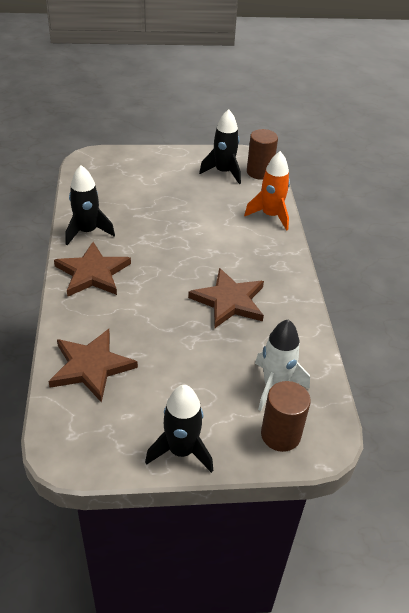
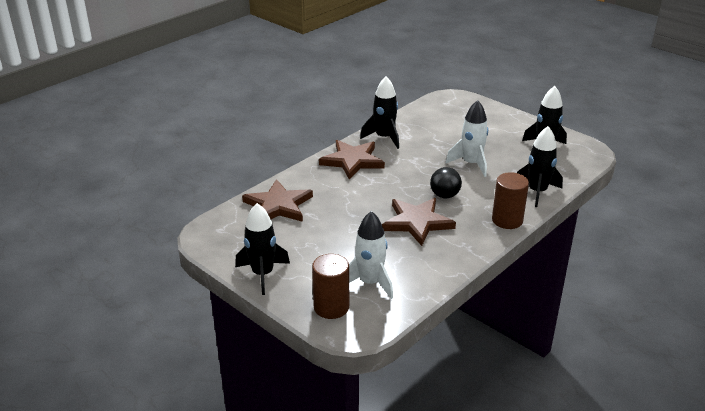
camera: 50 degrees right, 10 degrees down
orange rocket [244,151,290,231] -> black rocket [517,126,563,207]
brown cylinder [247,129,278,180] -> brown cylinder moved to [492,172,529,229]
none -> black ball [430,167,462,199]
none -> white rocket [446,100,488,177]

